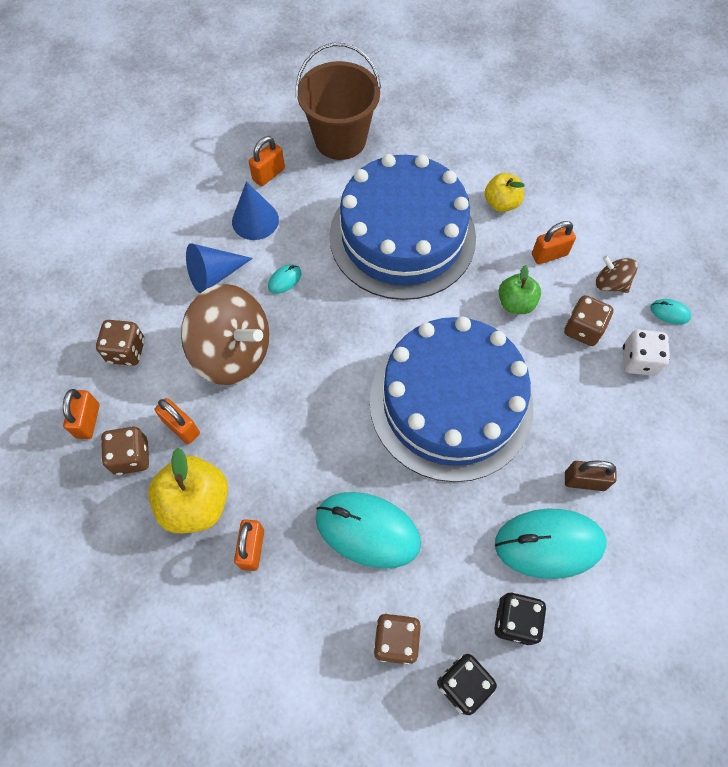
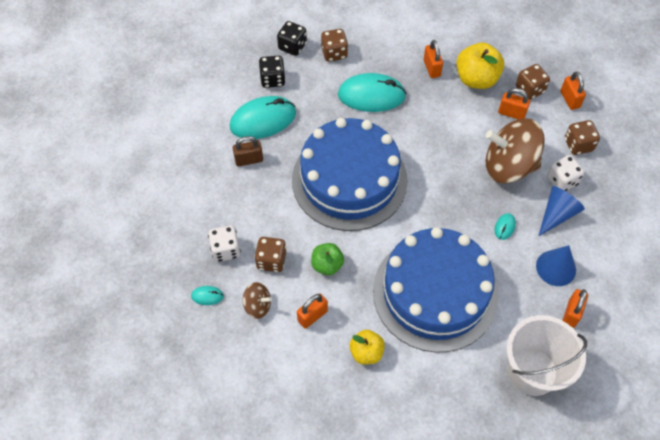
camera: 160 degrees right, 5 degrees down
brown bucket [296,43,381,160] -> white bucket [506,315,587,396]
none -> white dice [547,155,584,191]

